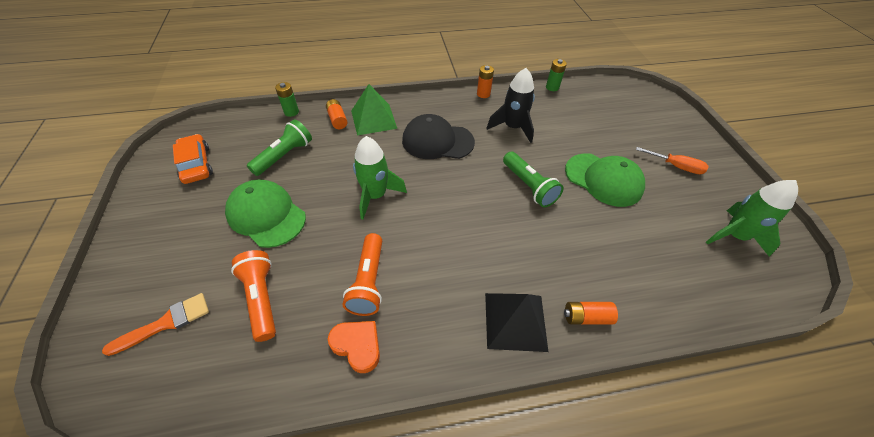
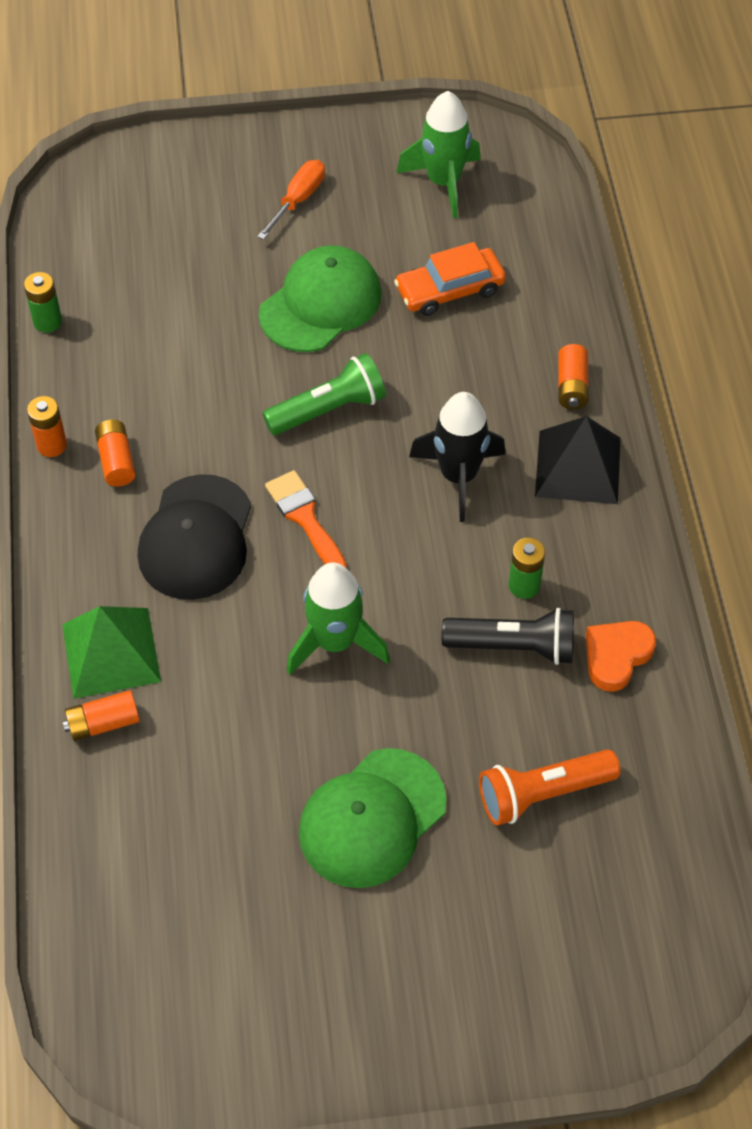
camera: 85 degrees left, 5 degrees up
orange brush [102,293,209,356] -> orange brush moved to [265,470,347,568]
orange car [173,134,213,184] -> orange car moved to [394,242,506,316]
green flashlight [247,119,312,176] -> none
green battery [275,82,299,117] -> green battery moved to [509,538,545,599]
orange flashlight [343,233,382,316] -> black flashlight [442,608,574,665]
black rocket [486,68,535,143] -> black rocket moved to [409,392,506,522]
none -> orange battery [95,420,136,487]

